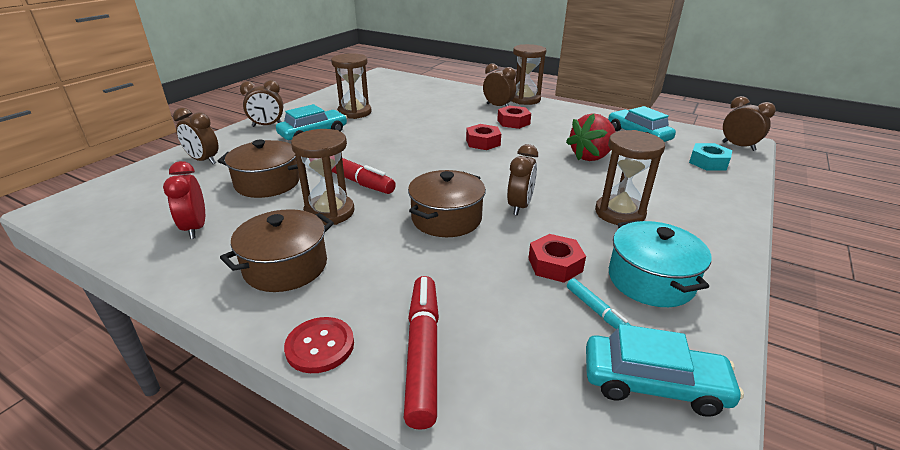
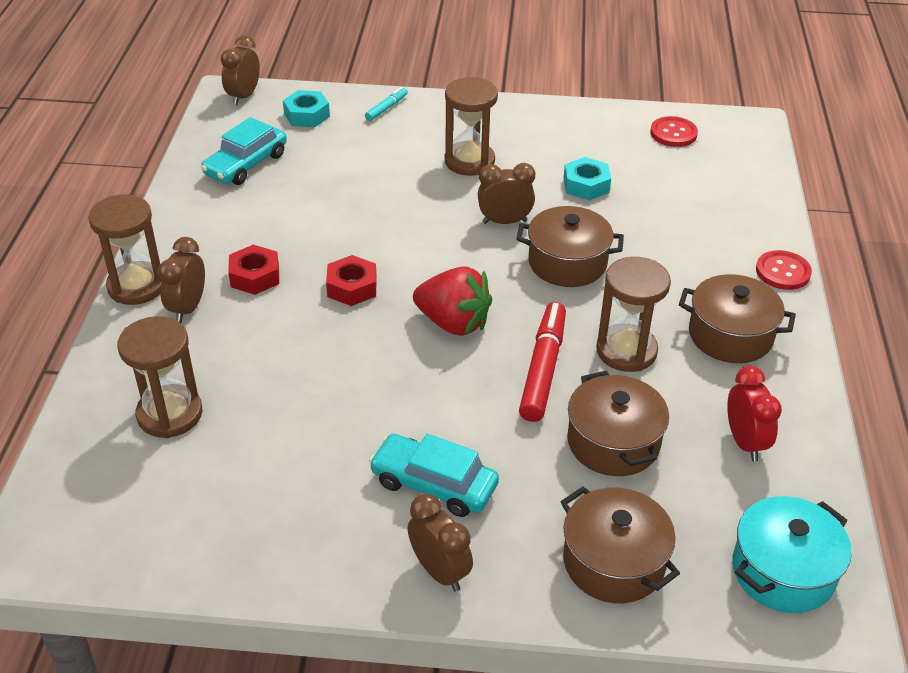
camera: 115 degrees left, 10 degrees up
red clock [163,161,205,239] -> red clock turned 60 degrees counterclockwise [727,366,782,461]
brown clock [173,108,219,164] -> brown pot [560,486,680,603]
brown hourglass [331,53,372,119] -> brown hourglass moved to [118,316,202,438]
red marker [404,276,439,430] -> none
red nut [528,234,586,283] -> turquoise nut [563,157,611,201]
red strawberry [566,113,616,161] -> red strawberry moved to [413,266,492,336]
turquoise marker [567,278,630,329] -> turquoise marker moved to [365,87,408,121]
turquoise car [586,324,744,417] -> red button [650,116,698,147]
turquoise pot [609,220,711,307] -> turquoise pot moved to [732,496,852,613]

